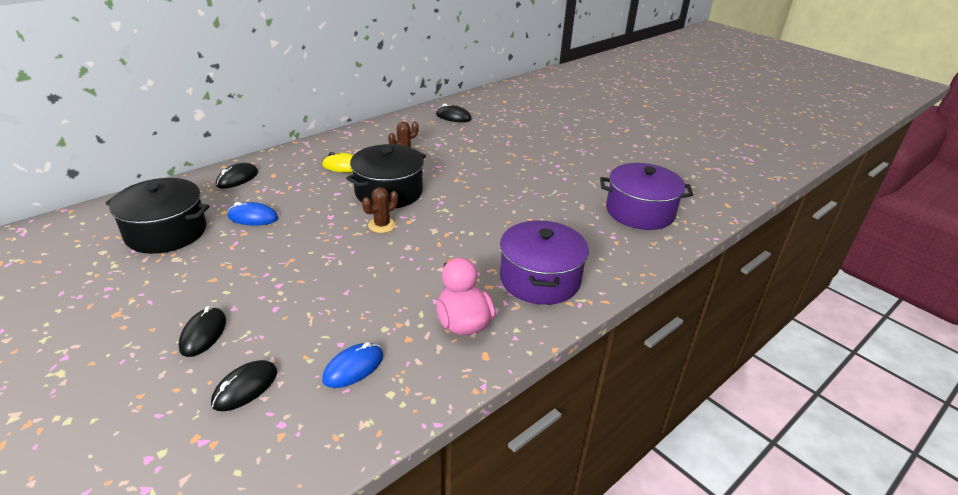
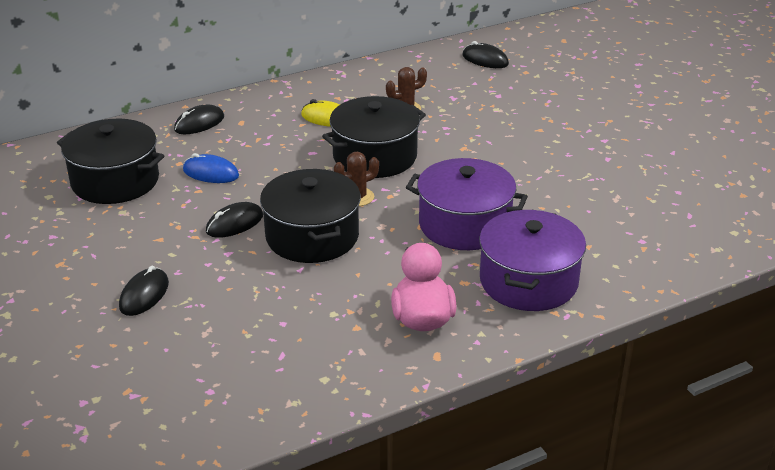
camera: 15 degrees right, 0 degrees up
black mouse [211,360,277,411] -> black mouse moved to [206,202,263,238]
blue mouse [322,342,383,388] -> none
purple pot [600,163,693,230] -> purple pot moved to [406,158,528,250]
none -> black pot [260,169,361,263]

